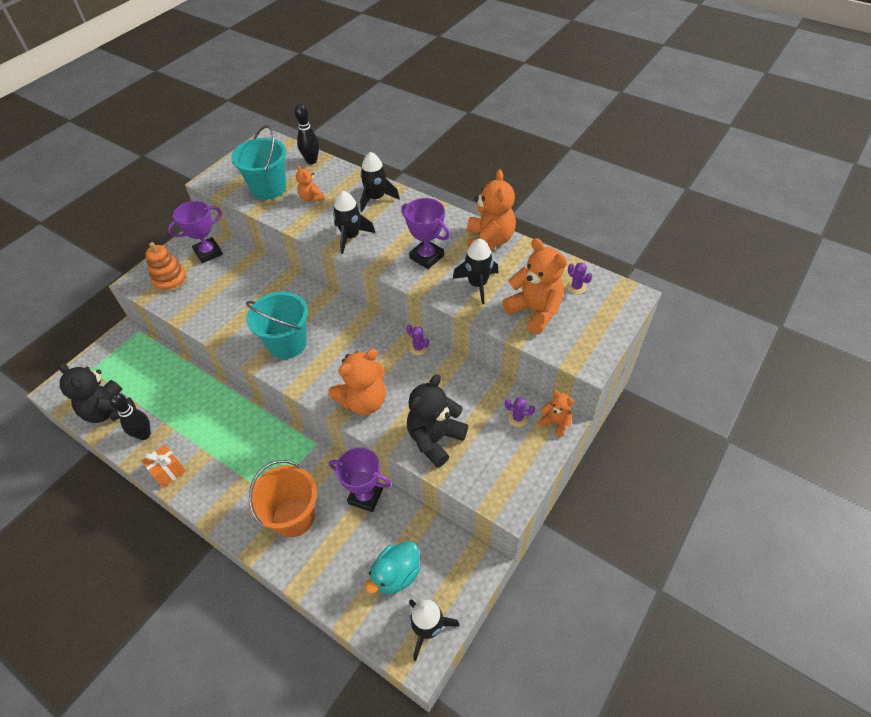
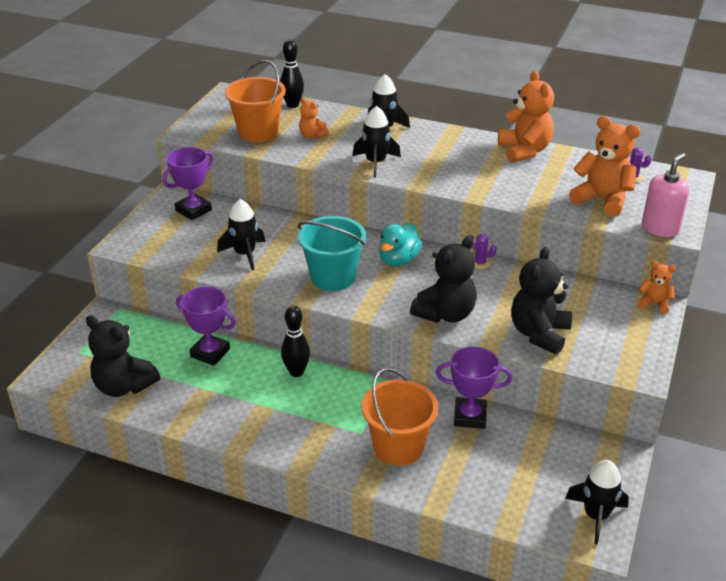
camera: 15 degrees left, 15 degrees down
black bowling pin [109,393,151,440] -> black bowling pin moved to [281,305,310,377]
orange gift [141,445,186,488] -> none
orange stacking toy [146,242,187,292] -> none
turquoise bucket [231,125,286,200] -> orange bucket [225,60,286,142]
orange teddy bear [328,349,386,415] -> black teddy bear [410,236,477,323]
turquoise duck [365,541,420,594] -> turquoise duck moved to [379,223,422,266]
purple trophy [401,198,450,269] -> purple trophy moved to [176,286,235,366]
black rocket [453,238,499,304] -> black rocket moved to [217,199,265,270]
purple cactus [505,397,535,427] -> none
none -> pink soap dispenser [642,153,689,237]

